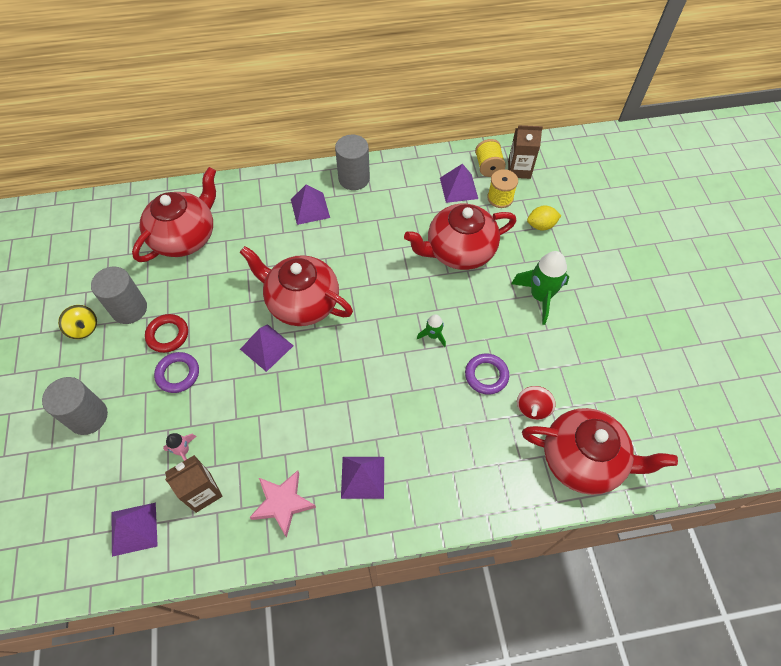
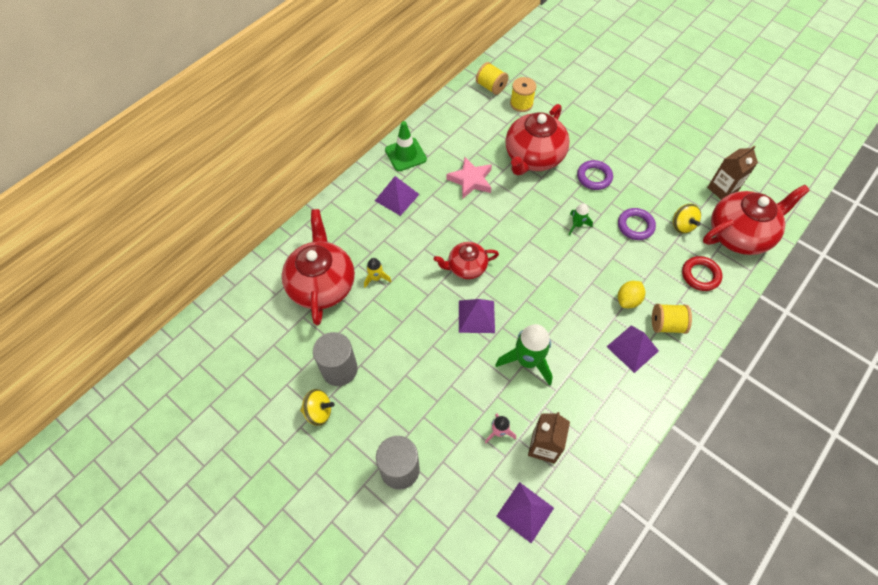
camera: 40 degrees left, 0 degrees up
red ring [145,314,188,353] -> red ring moved to [682,256,722,291]
purple ring [154,352,199,393] -> purple ring moved to [577,160,613,190]
red teapot [240,246,353,326] -> red teapot [434,242,499,279], size x0.57
pink star [249,470,316,538] -> pink star moved to [446,157,492,198]
grey cylinder [335,135,370,190] -> green traffic cone [385,121,427,171]
purple pyramid [440,164,478,203] -> none
brown carton [508,125,543,179] -> brown carton moved to [707,146,758,200]
green rocket [511,251,569,325] -> green rocket moved to [495,324,553,386]
red spinning top [517,386,555,420] -> yellow spinning top [673,204,701,234]
yellow lemon [527,205,561,231] -> yellow lemon moved to [618,281,645,308]
none -> yellow rocket [364,258,392,288]
none -> yellow spool [652,304,692,334]

